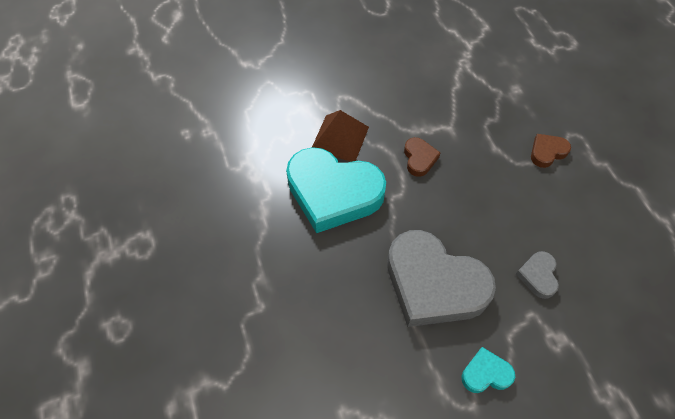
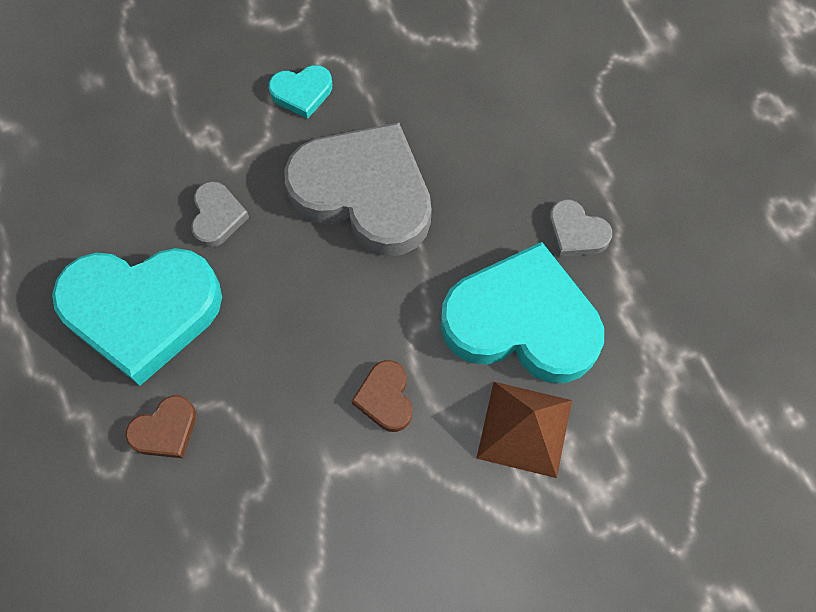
camera: 175 degrees right, 10 degrees up
none -> turquoise heart [52,248,222,386]
none -> grey heart [549,199,612,257]

